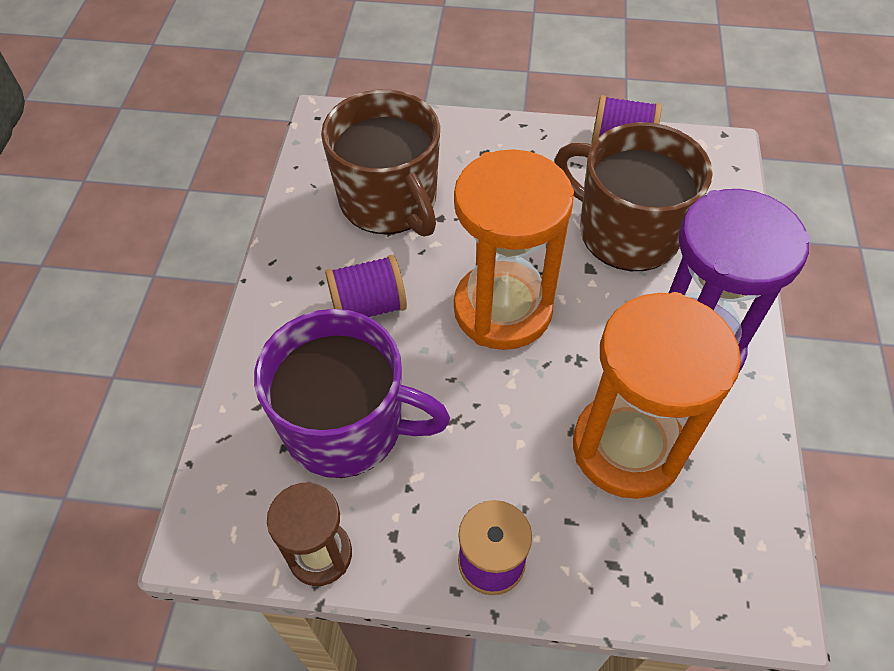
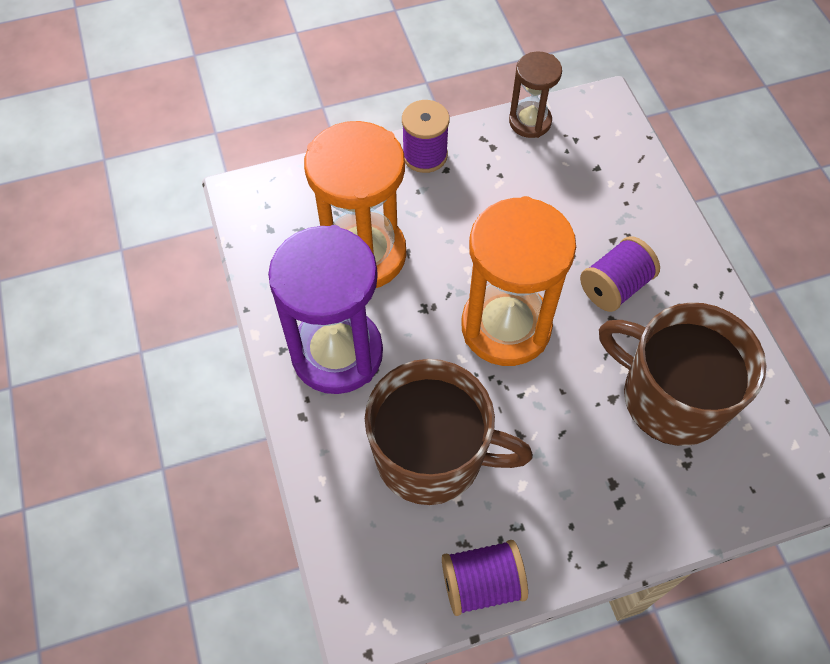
camera: 155 degrees right, 5 degrees up
purple mug [254,309,450,478] -> none

